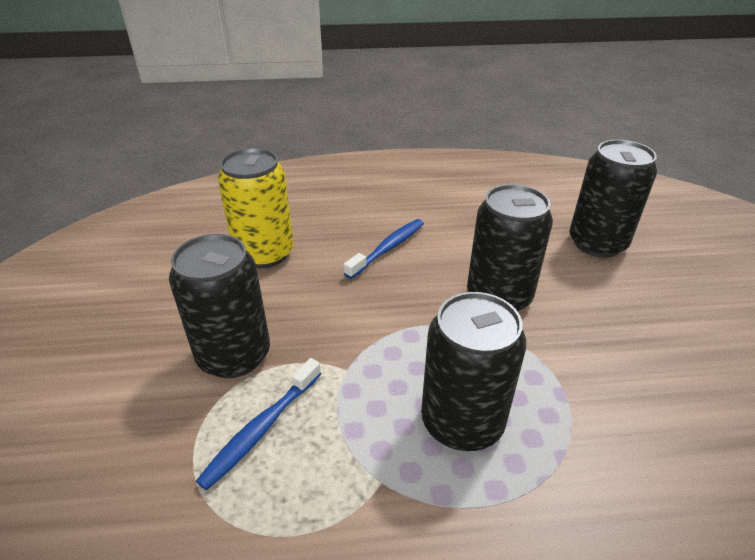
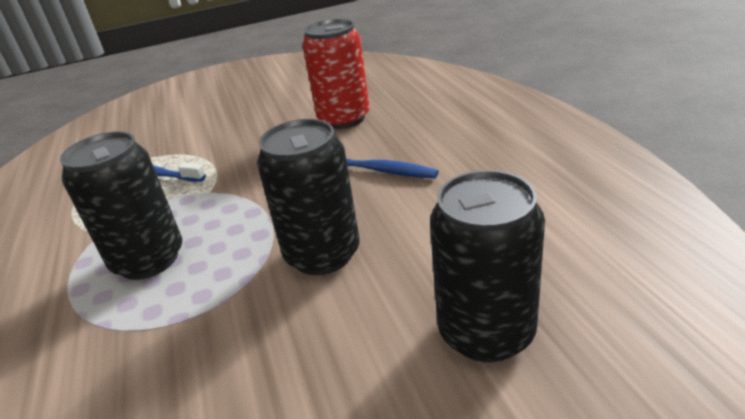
camera: 80 degrees right, 5 degrees down
black can [169,234,270,378] -> none
yellow can [217,148,294,268] -> red can [302,19,370,129]

